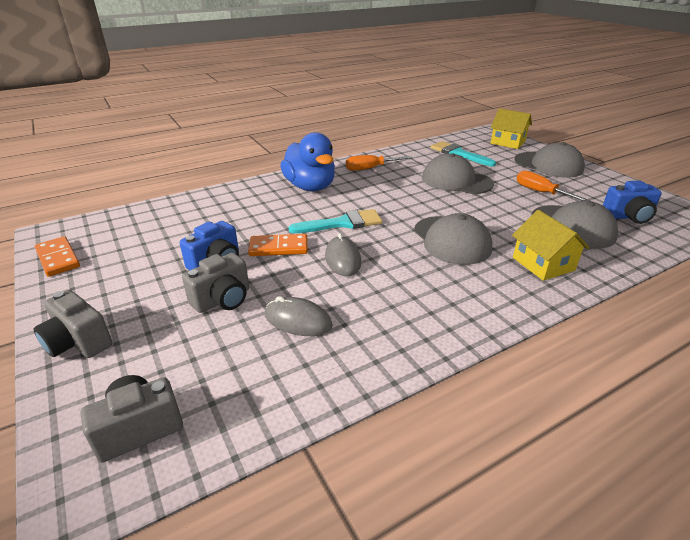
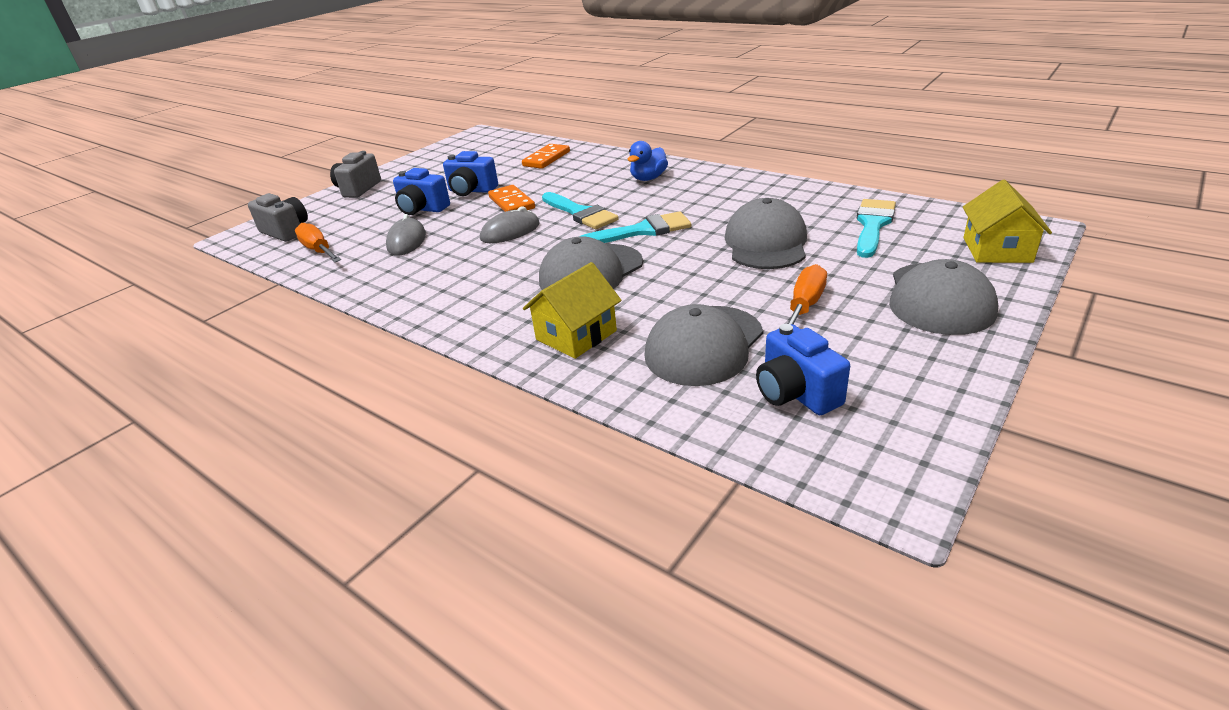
camera: 70 degrees right, 0 degrees up
orange domino [35,236,80,277] -> orange domino moved to [522,144,570,169]
grey camera [182,253,249,313] -> blue camera [393,168,450,215]
blue duck [280,132,335,191] -> blue duck [628,141,668,181], size x0.57
orange screwdriver [346,155,412,171] -> orange screwdriver moved to [295,223,341,262]
none -> turquoise brush [579,211,691,243]

